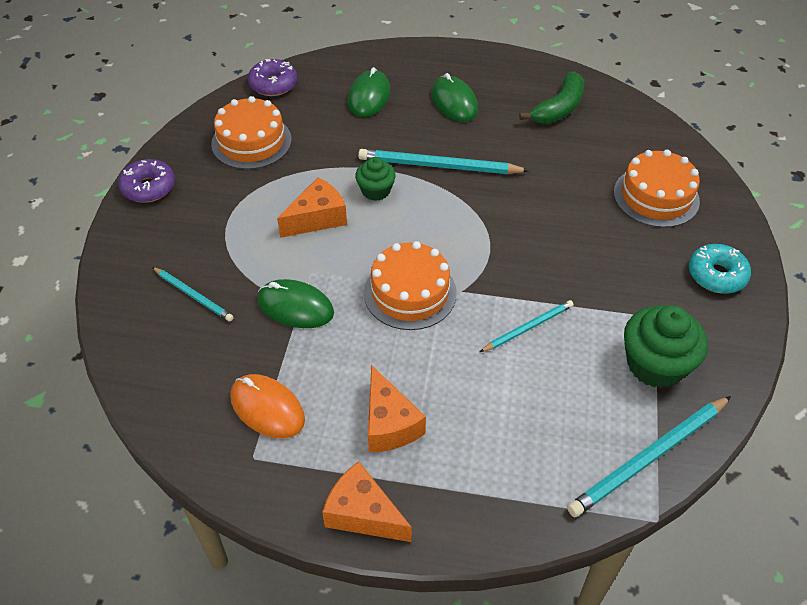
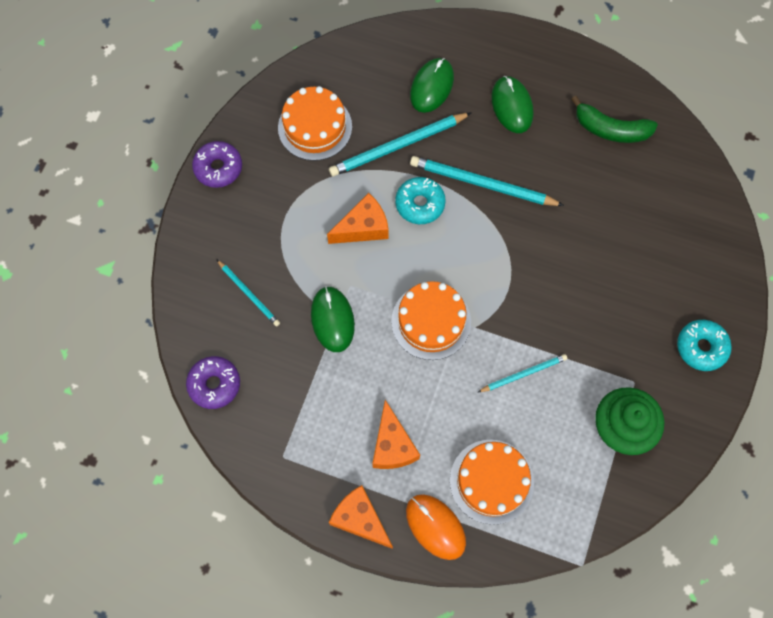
camera: 10 degrees right, 20 degrees up
orange mouse [230,374,305,438] -> orange mouse moved to [406,494,466,560]
purple donut [248,59,297,96] -> purple donut moved to [186,356,240,409]
green mouse [257,279,334,328] -> green mouse turned 45 degrees clockwise [311,286,355,352]
green cupcake [355,157,396,201] -> turquoise donut [395,177,446,224]
green banana [519,72,584,124] -> green banana turned 60 degrees clockwise [571,96,658,143]
turquoise pencil [567,396,731,517] -> turquoise pencil moved to [329,112,472,177]
orange cake [614,150,700,228] -> orange cake moved to [450,440,534,525]

